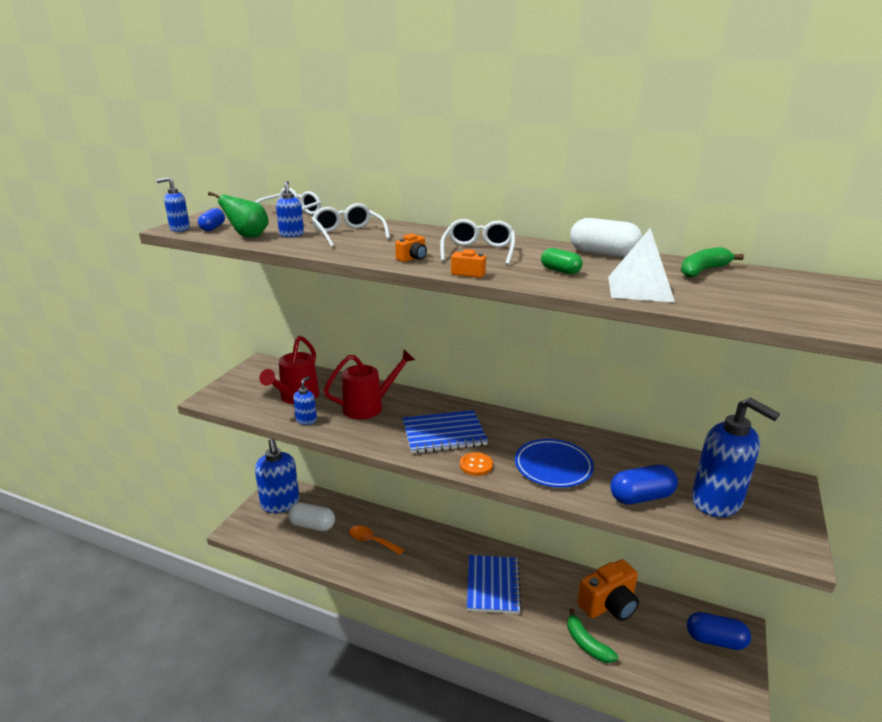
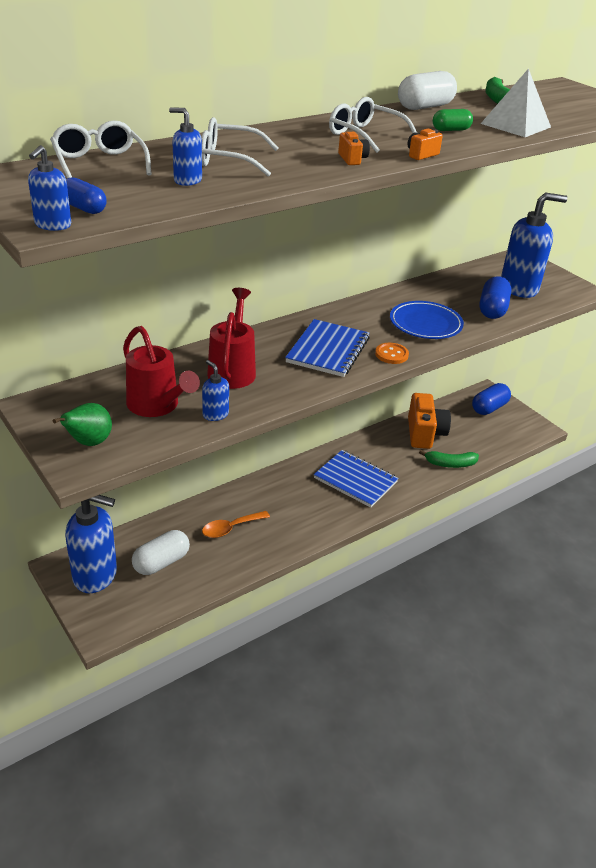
camera: 60 degrees left, 10 degrees up
green pear [208,192,269,237] -> green pear moved to [53,403,112,446]

